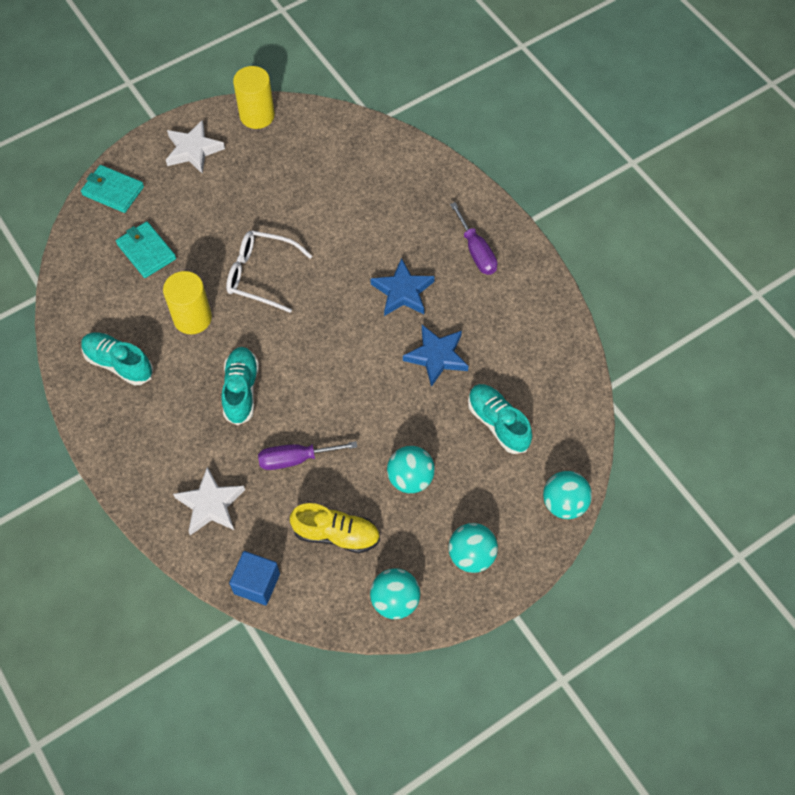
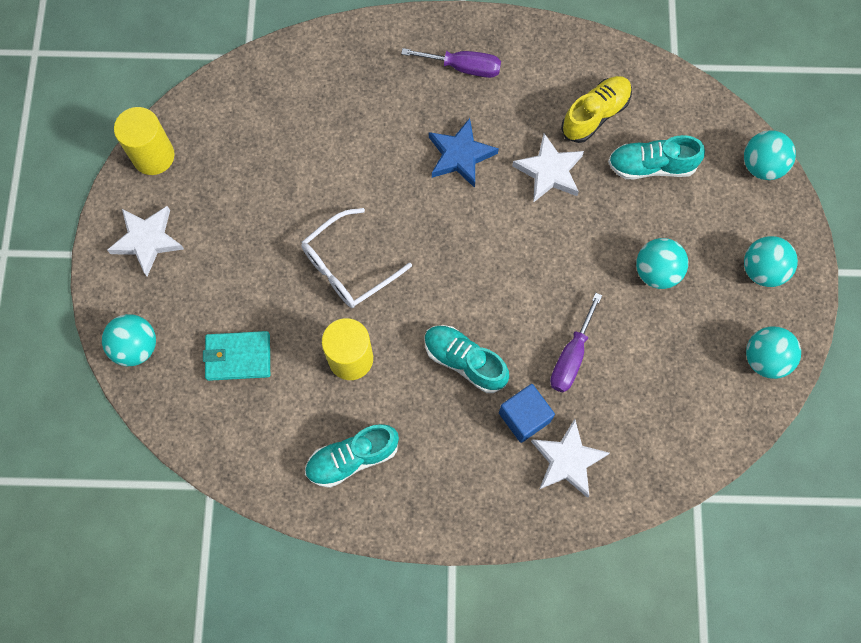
camera: 55 degrees left, 10 degrees up
turquoise wallet [81,165,144,213] -> turquoise ball [102,314,156,366]
blue cube [229,551,280,605] -> blue cube moved to [499,384,555,443]
yellow shoe [290,503,380,553] -> yellow shoe moved to [561,76,632,143]
blue star [403,325,469,387] -> white star [512,133,584,203]

